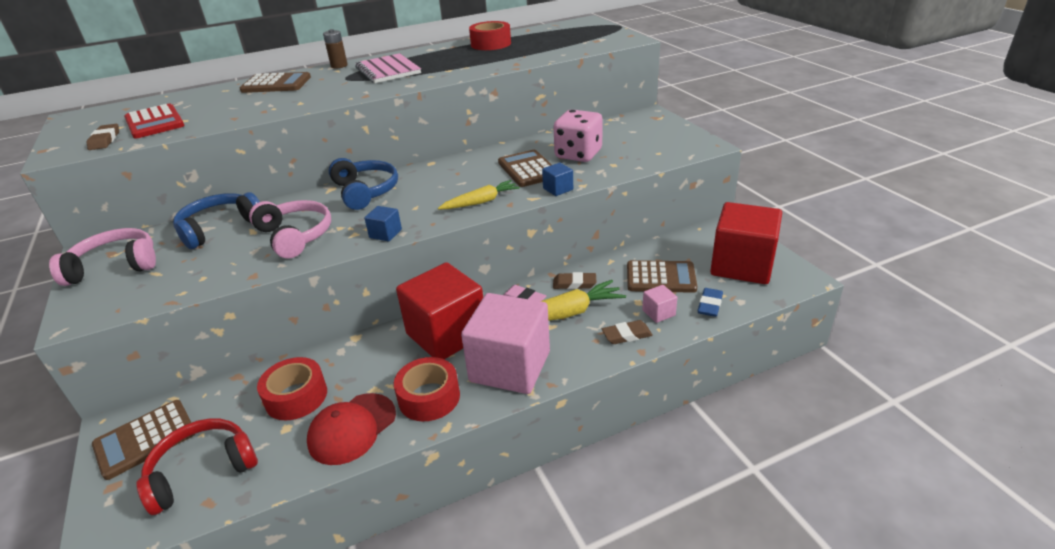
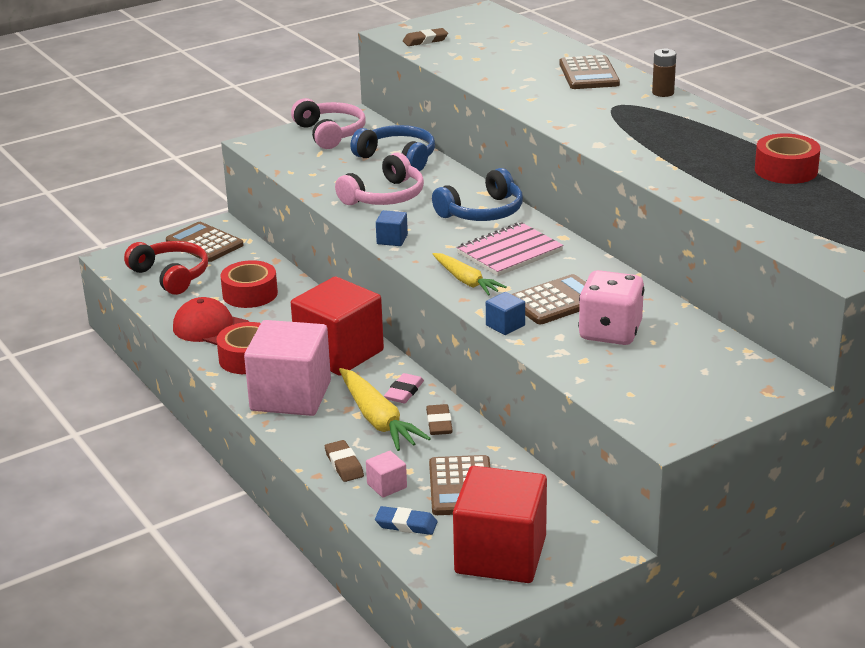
camera: 80 degrees right, 5 degrees down
red calculator [124,104,185,139] -> none
pink notebook [355,53,421,83] -> pink notebook moved to [457,222,564,276]

